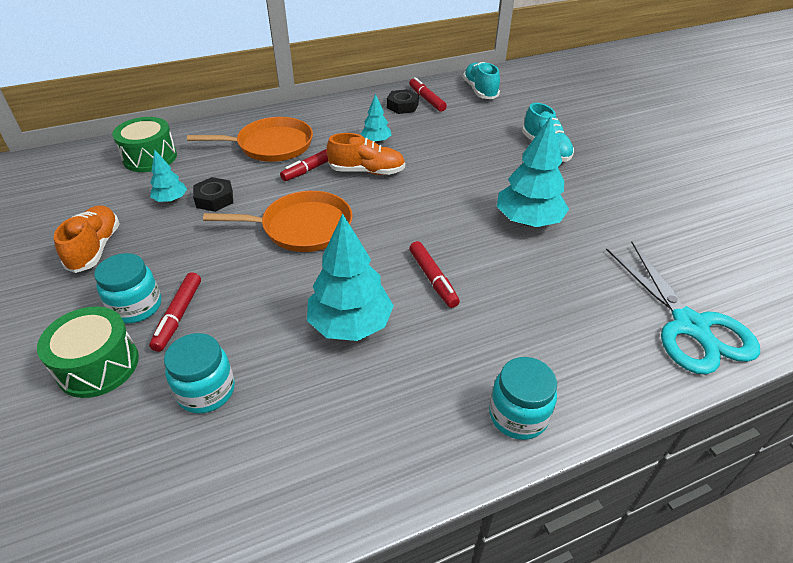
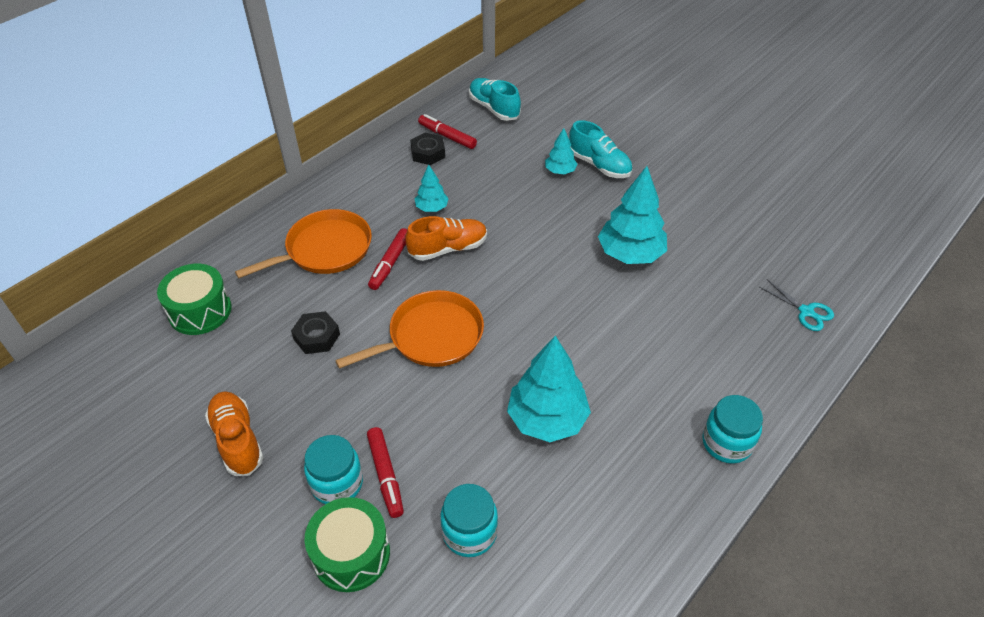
camera: 25 degrees left, 5 degrees up
turquoise tree [150,149,187,203] -> turquoise tree moved to [545,128,577,174]
red marker [409,241,460,308] -> none
turquoise scissors [606,241,760,375] -> turquoise scissors [759,280,834,331], size x0.48

